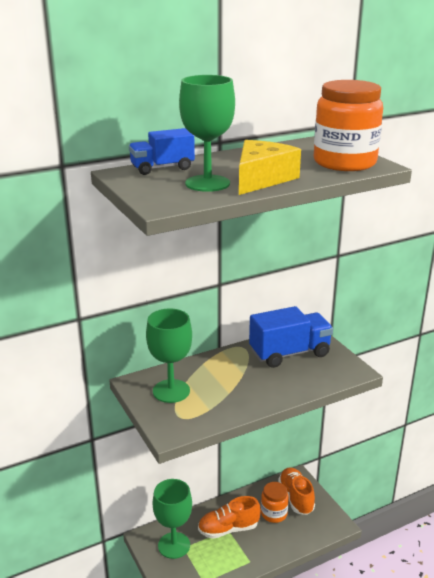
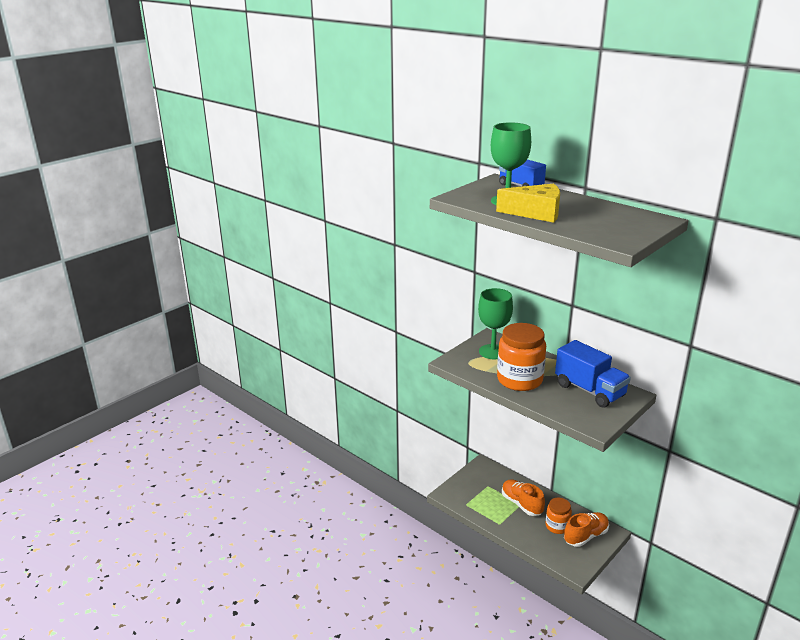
camera: 70 degrees right, 0 degrees up
green goblet [152,479,192,559] -> none
orange jar [314,80,383,171] -> orange jar moved to [497,323,546,391]

